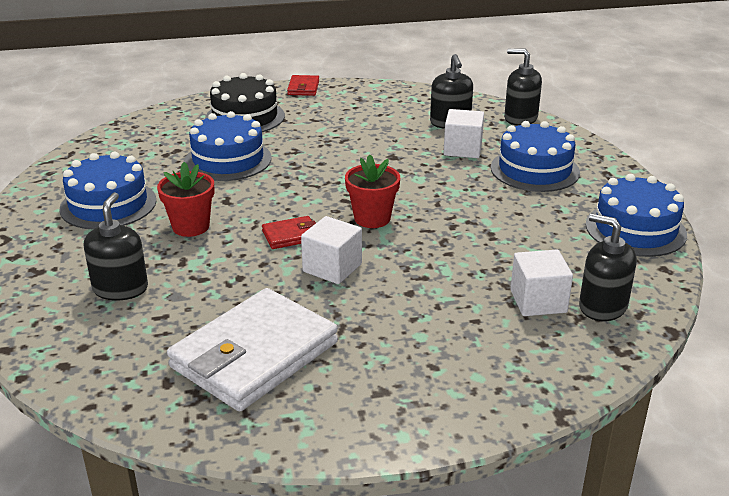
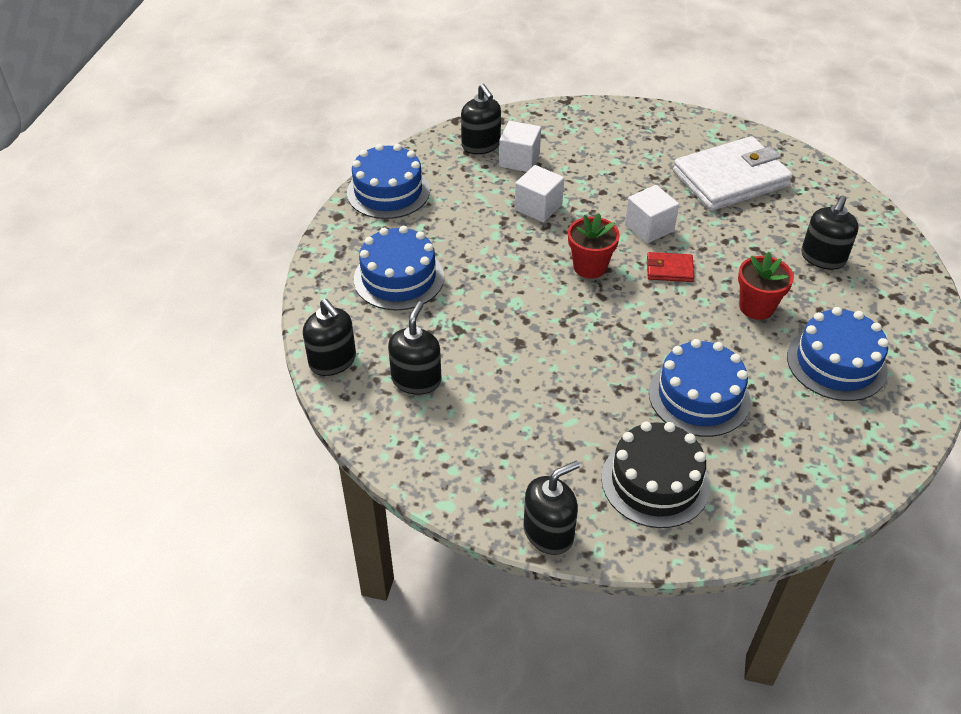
camera: 155 degrees left, 15 degrees up
red wallet [287,75,319,96] -> black soap dispenser [523,461,580,555]
white cube [444,109,484,158] -> white cube moved to [515,165,564,223]

